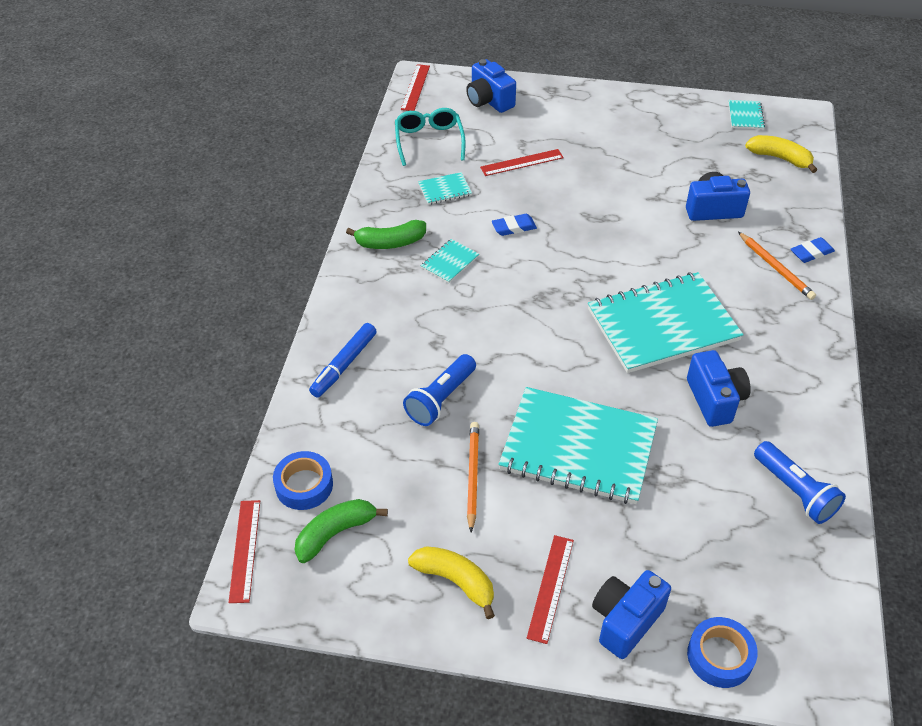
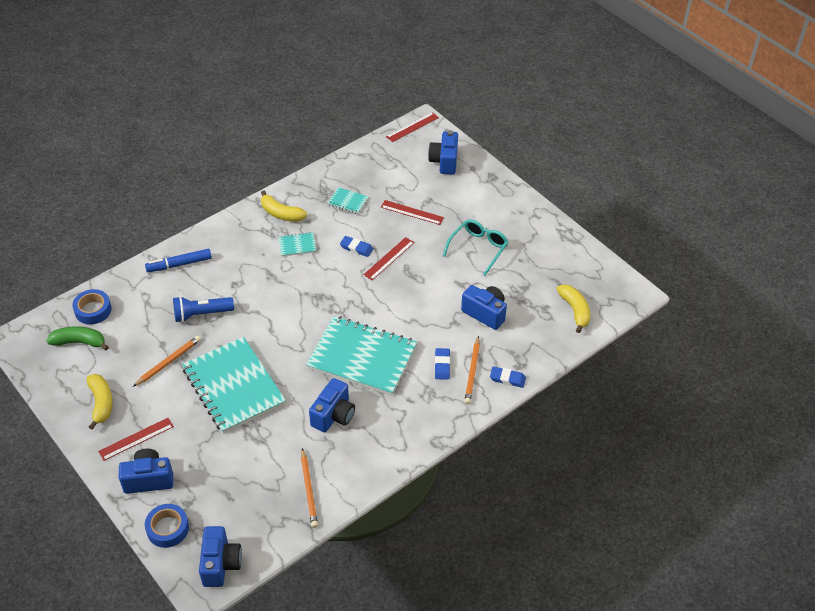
camera: 40 degrees right, 0 degrees up
red ruler [228,500,260,603] -> red ruler moved to [363,237,414,280]
green banana [346,220,426,249] -> yellow banana [261,191,307,222]
turquoise glasses [395,108,466,166] -> turquoise glasses moved to [443,219,508,276]
turquoise notebook [729,100,765,129] -> none
blue flashlight [754,441,846,524] -> orange pencil [301,448,318,528]
none -> blue camera [199,526,242,587]
none -> blue eraser [435,348,450,380]

